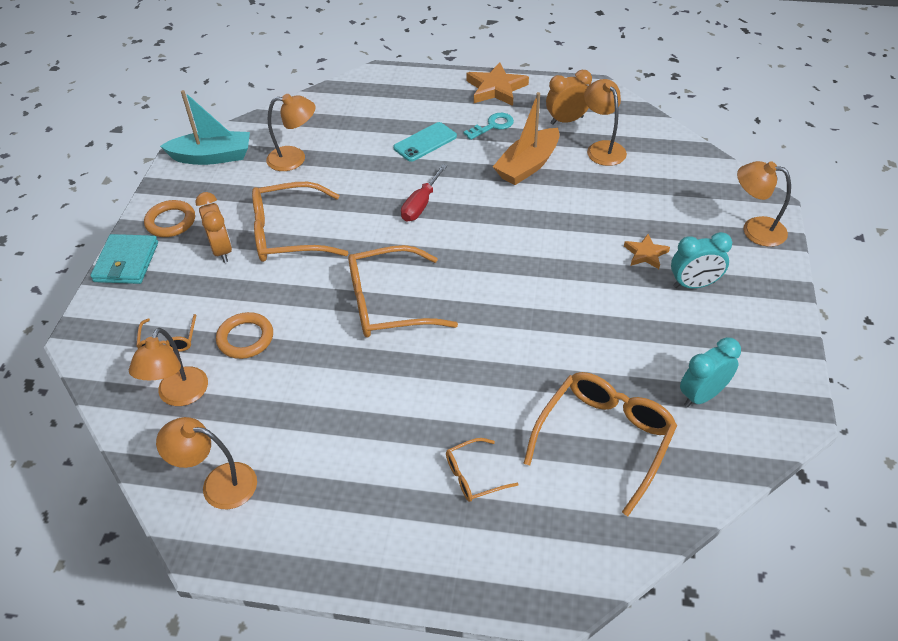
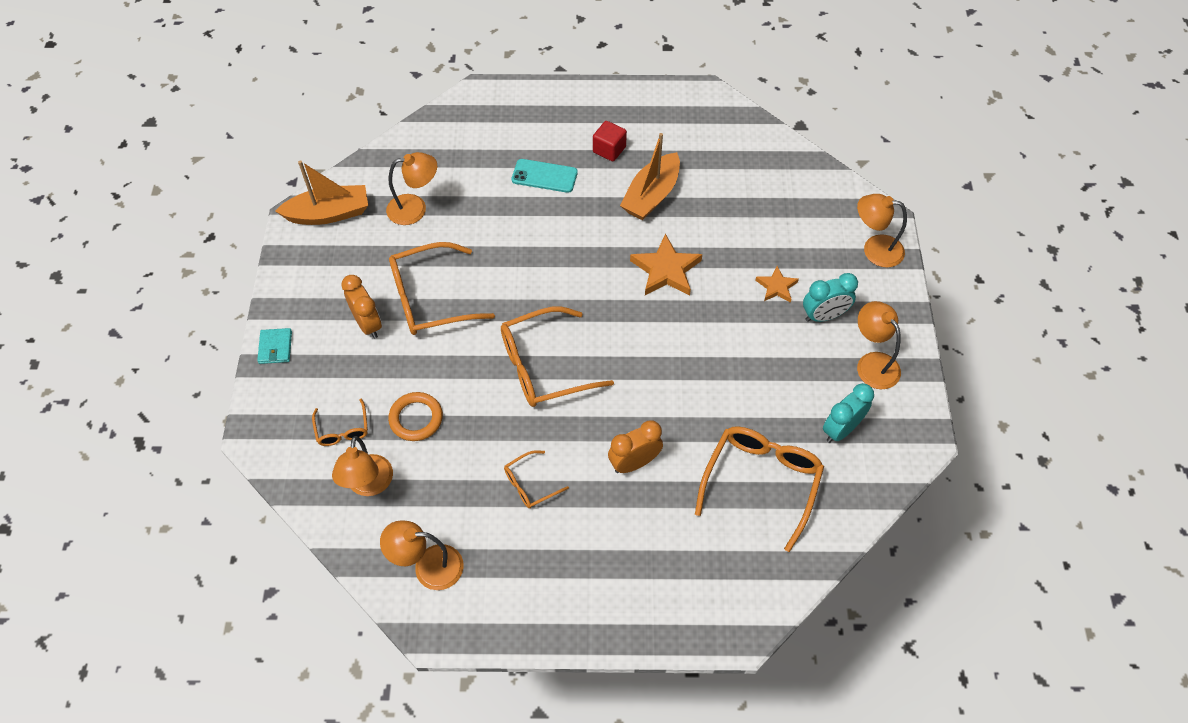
camera: 10 degrees left, 10 degrees up
turquoise wallet [90,234,158,284] -> turquoise wallet [257,328,292,364], size x0.63
orange ring [144,200,195,237] -> none
turquoise boat [160,90,250,165] -> orange boat [275,160,368,225]
turquoise phone [393,122,457,162] -> turquoise phone turned 60 degrees clockwise [512,159,578,193]
red screwdriver [401,164,447,222] -> none
orange glasses [446,438,518,502] -> orange glasses moved to [504,450,569,508]
turquoise key [463,113,514,140] -> red cube [593,121,627,161]
orange star [466,62,529,106] -> orange star moved to [630,234,702,296]
orange clock [546,70,592,125] -> orange clock moved to [608,420,663,473]
orange lamp [584,79,627,166] -> orange lamp moved to [857,301,901,389]

